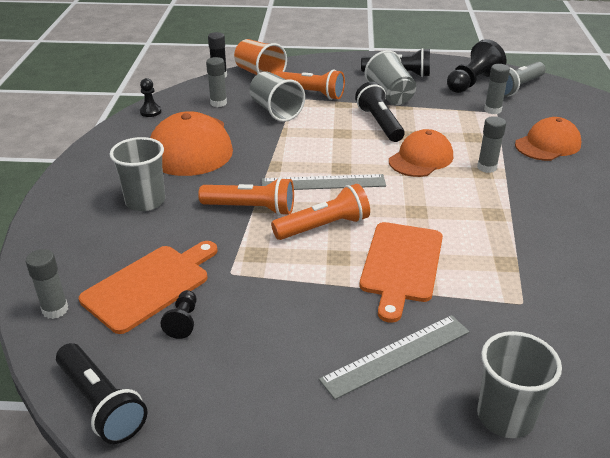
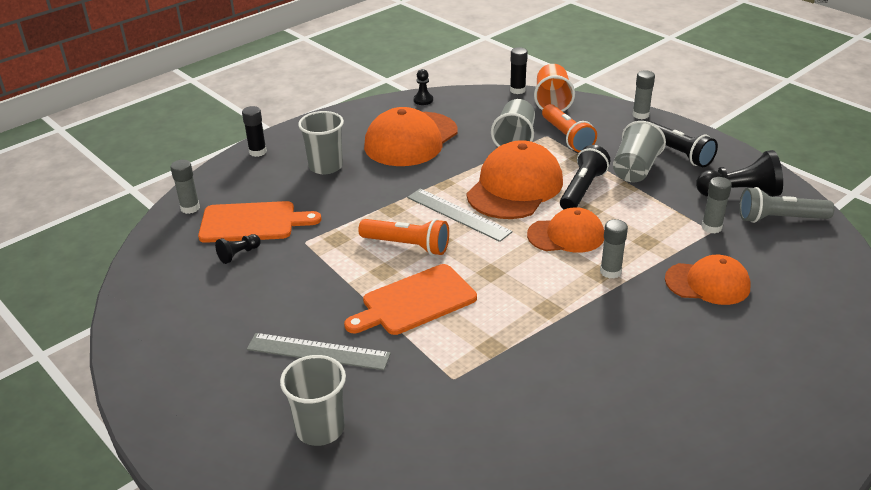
camera: 45 degrees right, 0 degrees up
black flashlight [56,343,148,444] -> none
orange flashlight [198,177,294,216] -> none
grey glue stick [206,57,227,107] -> grey glue stick moved to [633,70,655,119]
none -> black glue stick [242,106,267,157]
none -> orange cap [467,140,563,219]

